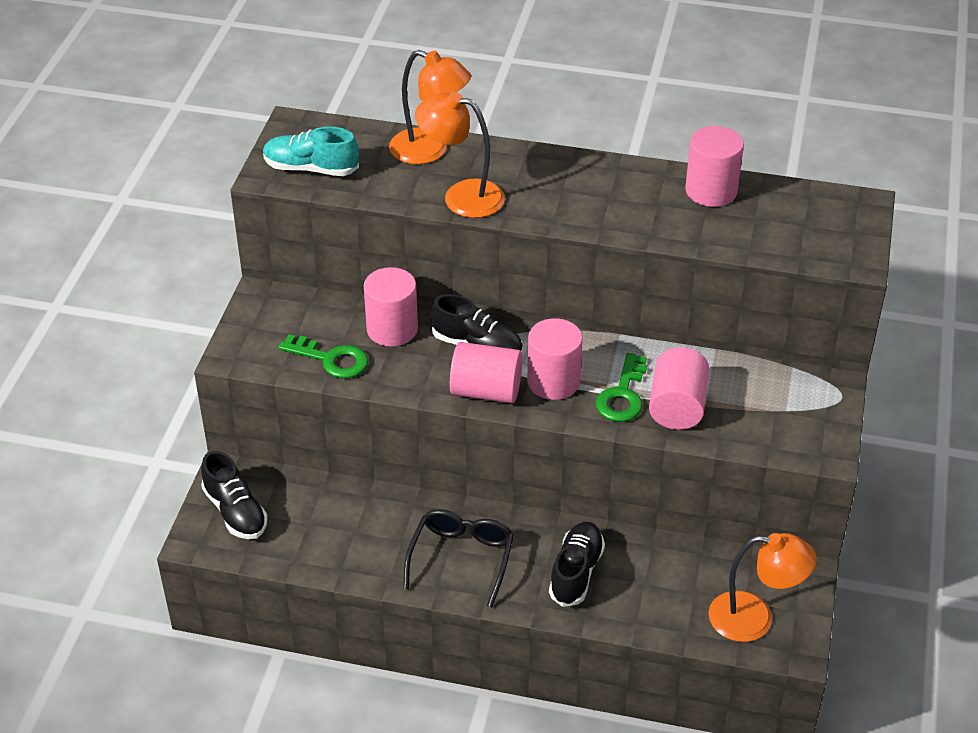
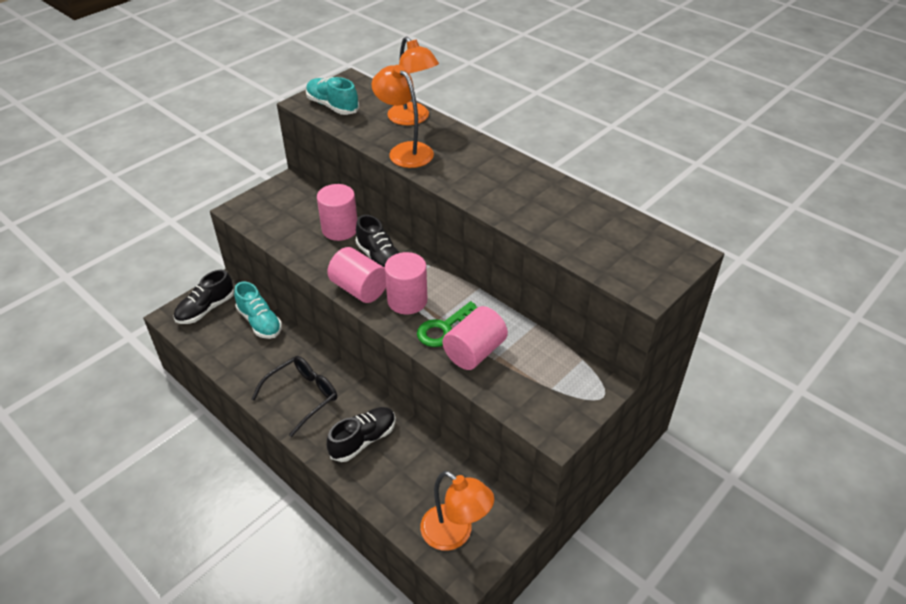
camera: 30 degrees right, 0 degrees up
black shoe [201,451,268,539] -> black shoe turned 45 degrees clockwise [174,270,234,324]
green key [278,334,368,378] -> none
pink cylinder [685,126,744,207] -> none
none -> turquoise shoe [234,282,282,339]

